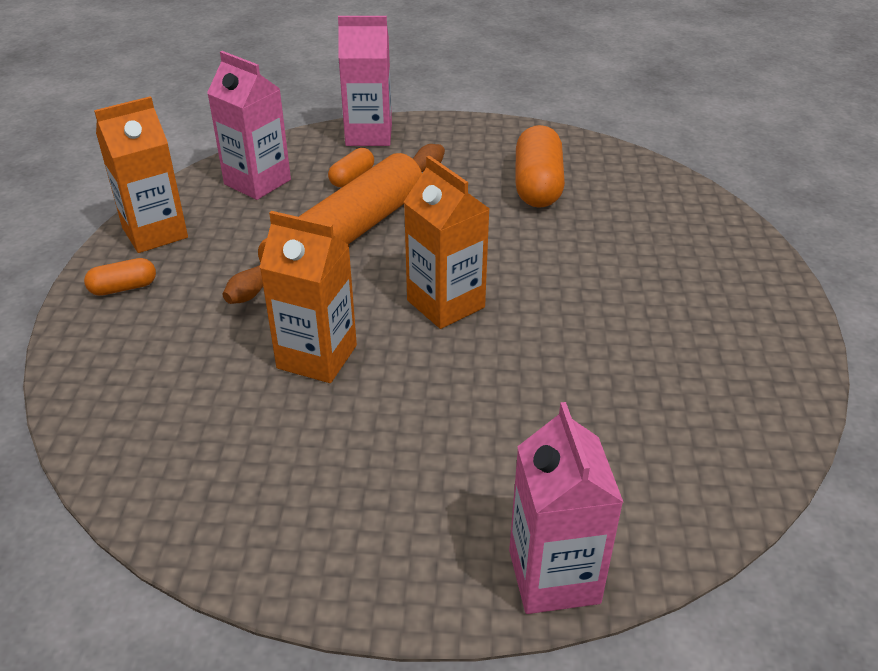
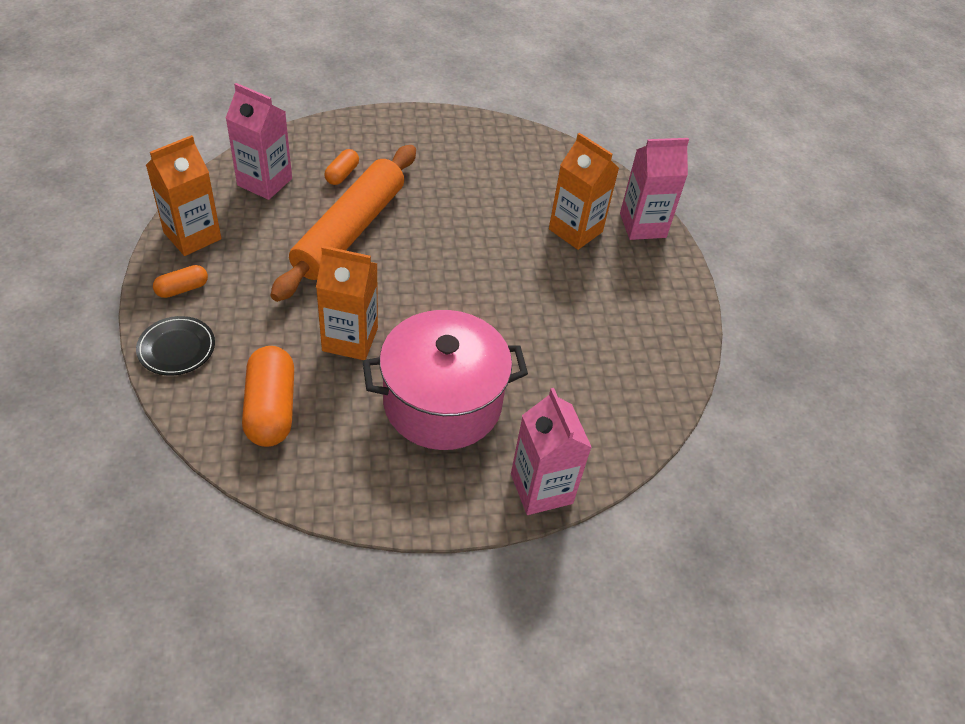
camera: 15 degrees left, 10 degrees up
pink carton [338,16,392,146] -> pink carton moved to [620,138,689,240]
orange carton [404,155,490,329] -> orange carton moved to [549,133,619,250]
orange capsule [515,125,565,208] -> orange capsule moved to [242,346,294,447]
none -> black plate [136,316,215,376]
none -> pink pot [362,310,528,450]

